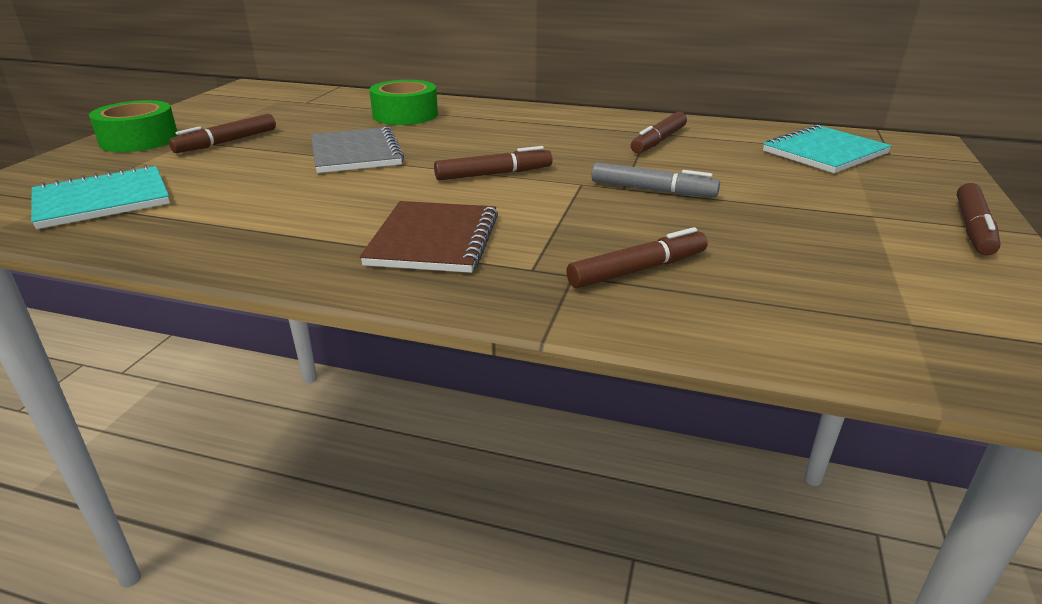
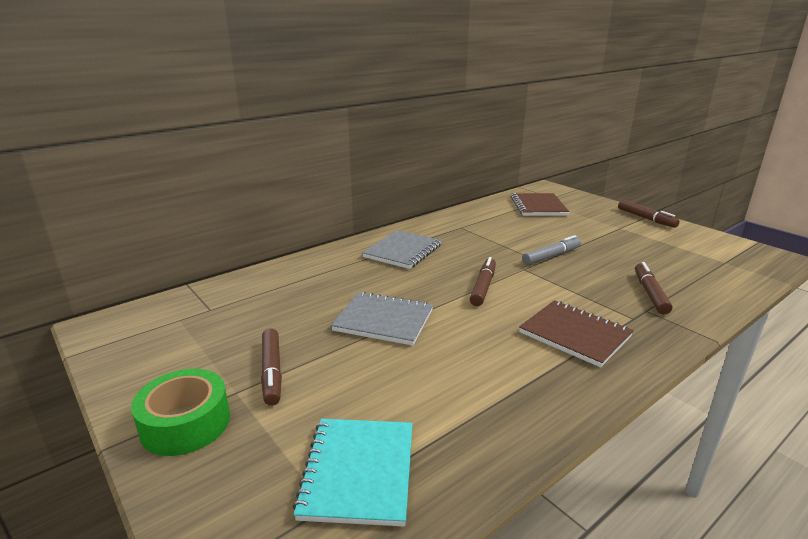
camera: 55 degrees left, 5 degrees down
green tape [369,80,438,125] -> none
brown marker [631,112,687,153] -> none
turquoise notebook [763,124,892,173] -> brown notebook [511,193,569,216]
none -> grey notebook [362,230,442,269]

